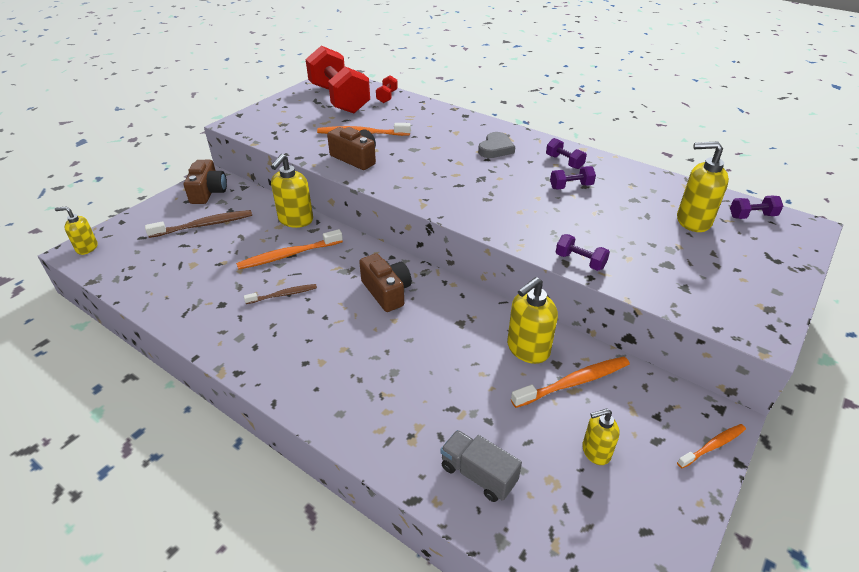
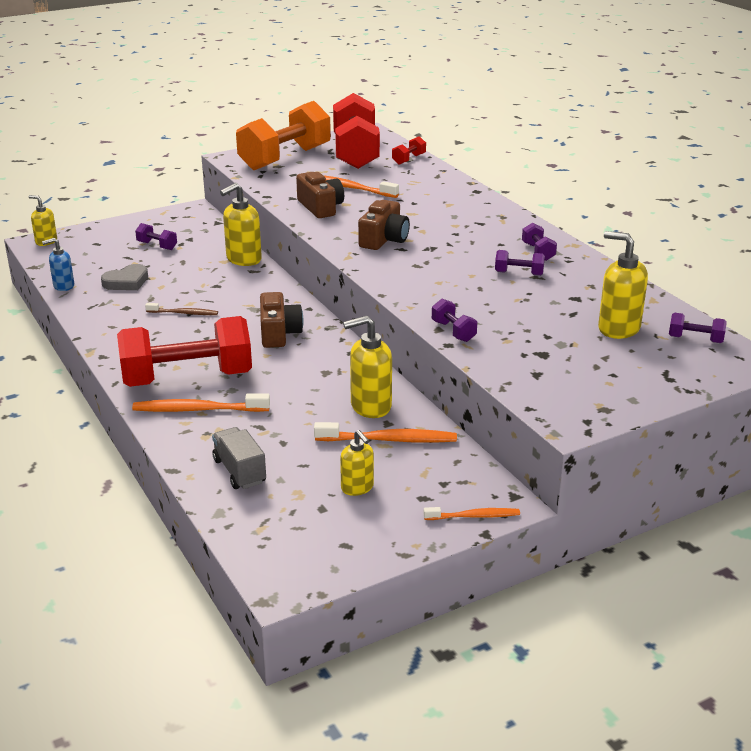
camera: 25 degrees right, 10 degrees down
brown toothbrush [145,210,252,238] -> purple dumbbell [135,223,177,250]
brown camera [184,160,227,204] -> brown camera moved to [358,200,410,250]
orange toothbrush [236,229,343,269] -> orange toothbrush moved to [132,393,270,412]
grey heart [478,132,515,158] -> grey heart moved to [101,264,148,290]
yellow soap dispenser [582,408,619,465] -> yellow soap dispenser turned 135 degrees counterclockwise [340,430,374,496]
none -> blue soap dispenser [42,238,75,291]
none -> red dumbbell [117,316,252,387]
none -> orange dumbbell [236,101,331,170]

